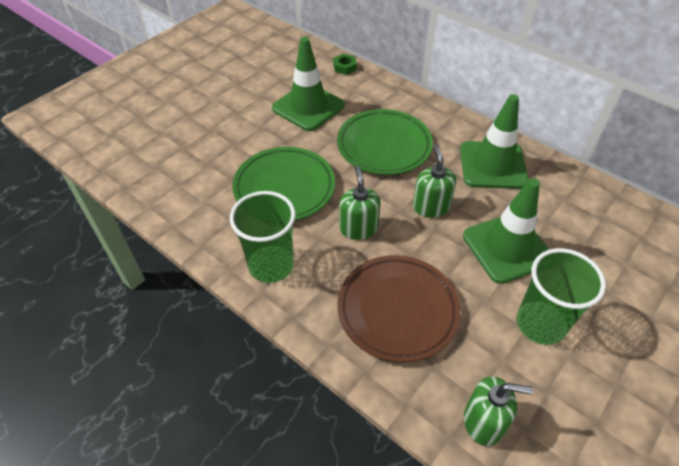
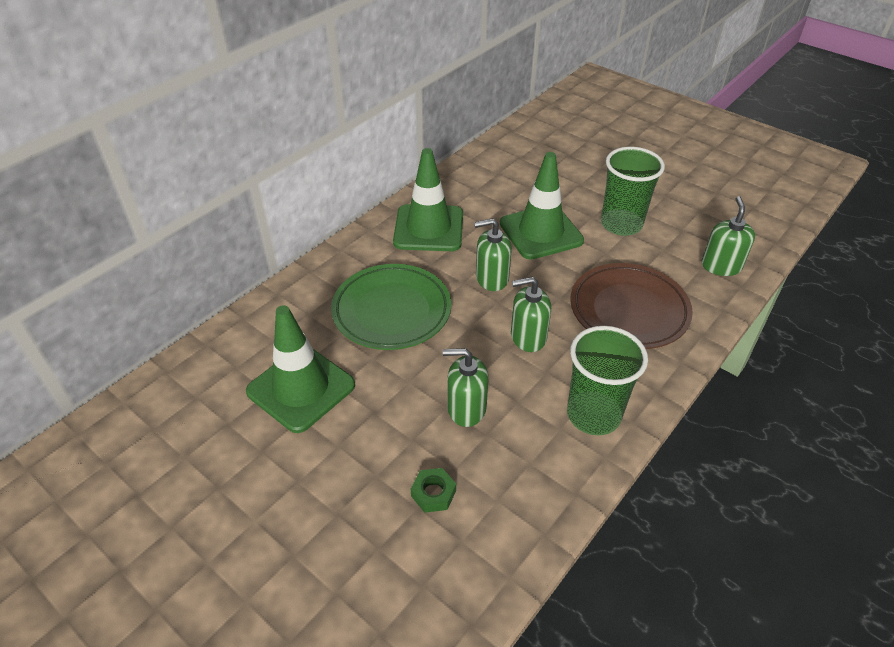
camera: 90 degrees left, 5 degrees down
green plate [232,147,335,221] -> green soap dispenser [443,348,489,427]
green nut [333,54,357,75] -> green nut moved to [411,468,456,513]

